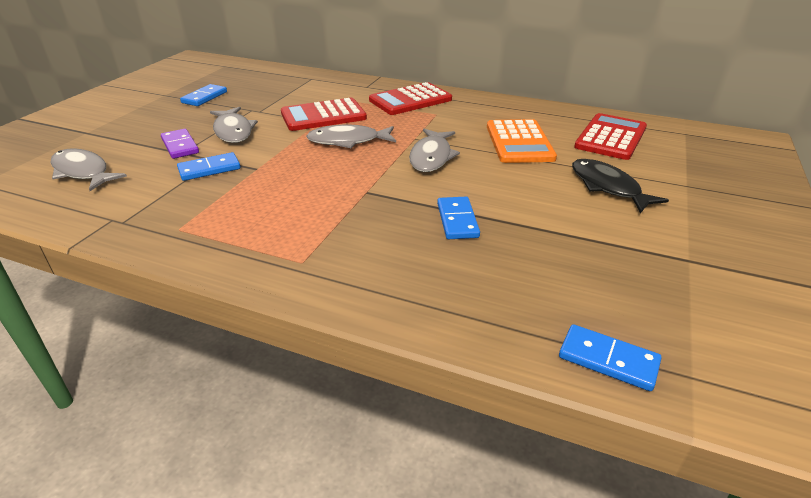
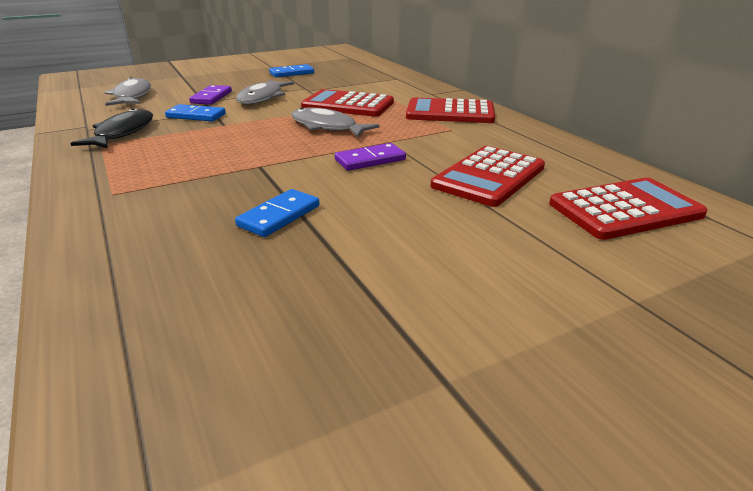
camera: 40 degrees right, 5 degrees down
grey fish [409,129,460,172] -> purple domino [335,143,406,171]
orange calculator [487,119,557,163] -> red calculator [431,146,545,207]
blue domino [559,324,661,391] -> none
black fish [572,159,669,213] -> black fish moved to [70,108,153,148]

